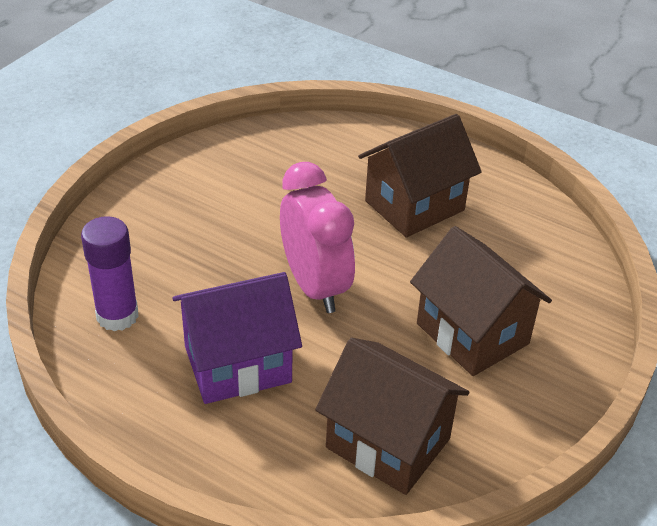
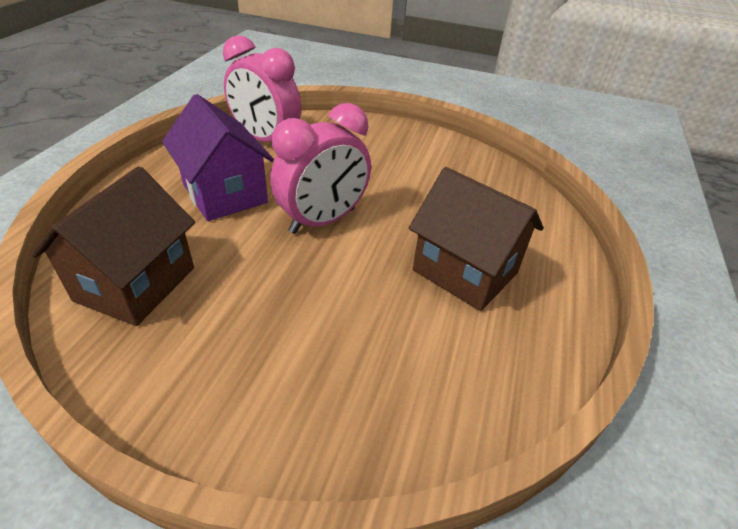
camera: 75 degrees right, 0 degrees up
purple glue stick [81,216,139,331] -> pink clock [223,35,301,142]
brown house [410,226,552,376] -> none

